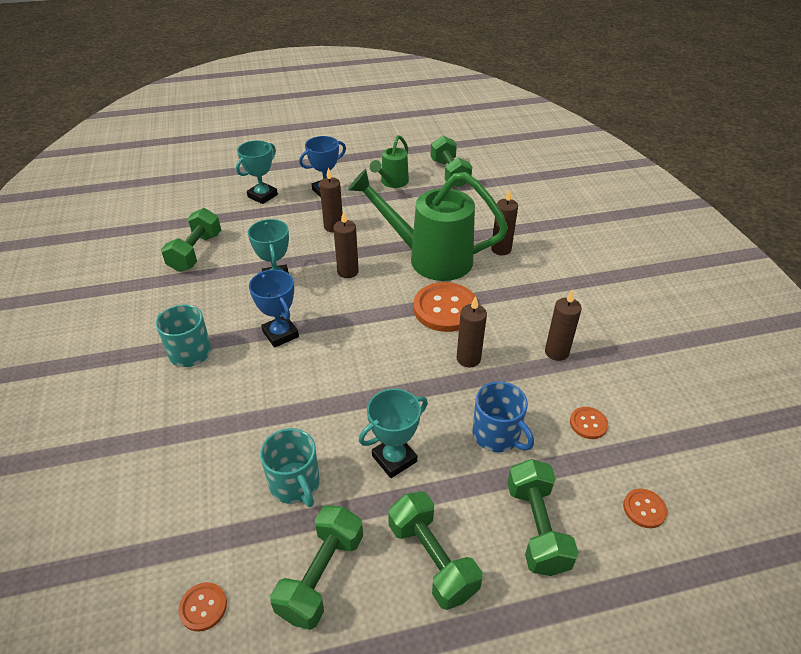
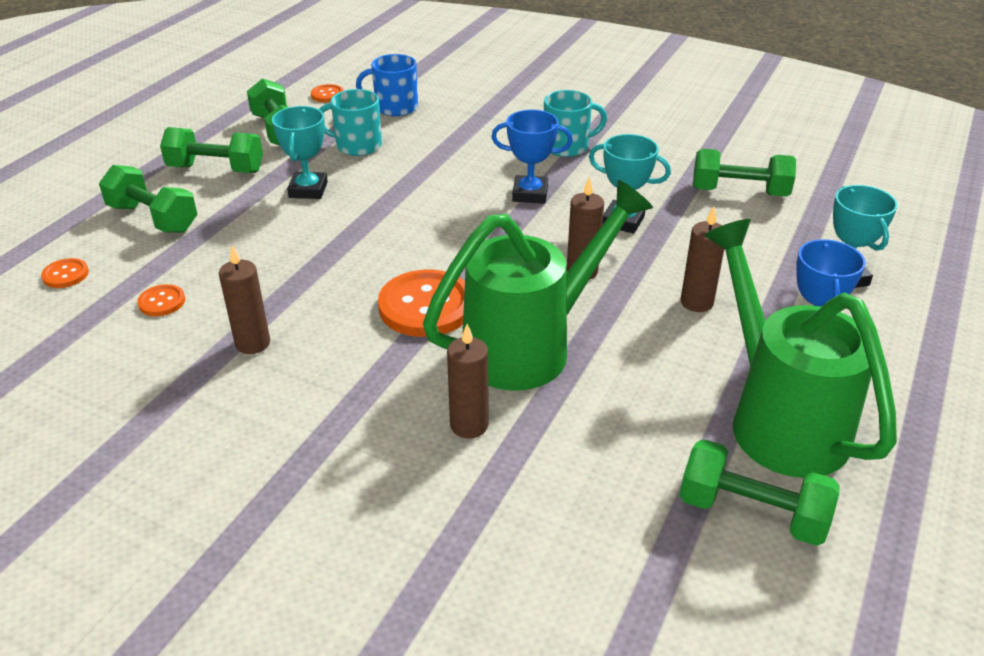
camera: 130 degrees right, 5 degrees down
green dumbbell [161,208,221,272] -> green dumbbell turned 45 degrees counterclockwise [693,149,796,197]
green watering can [370,135,409,188] -> green watering can [704,219,897,478], size x1.93
brown candle [457,296,487,367] -> none
blue mug [473,382,534,452] -> blue mug moved to [356,54,418,116]

